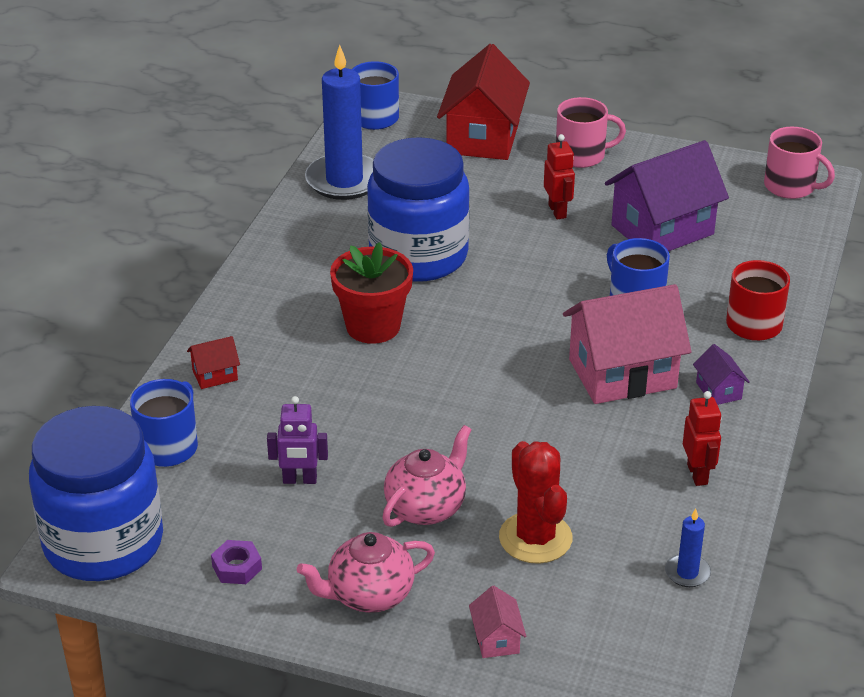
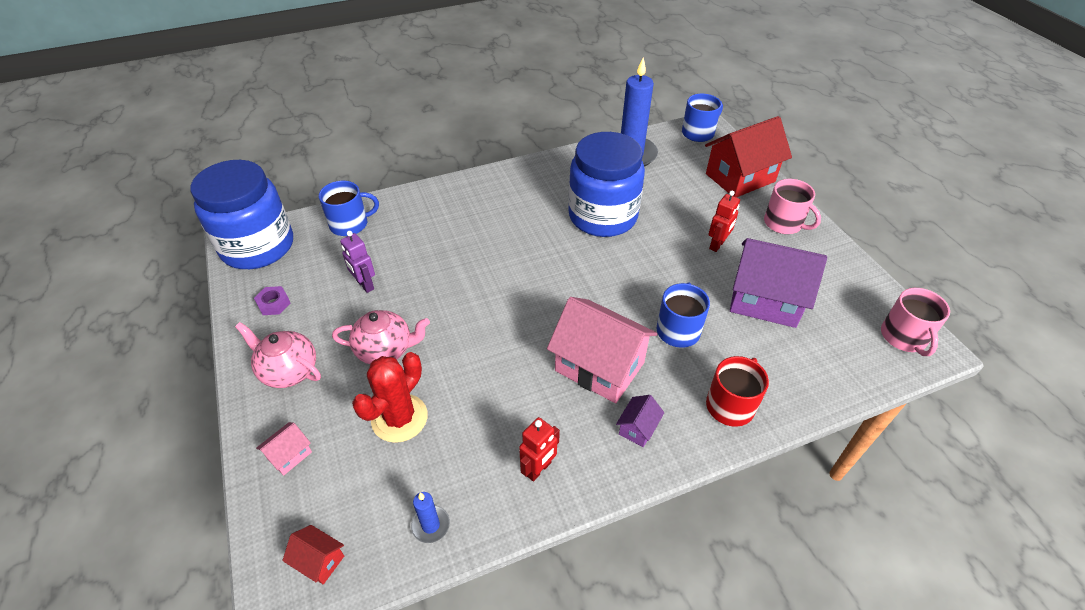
camera: 50 degrees right, 10 degrees up
red house [187,336,240,389] -> red house moved to [282,525,344,584]
red flower pot [330,242,413,344] -> none

